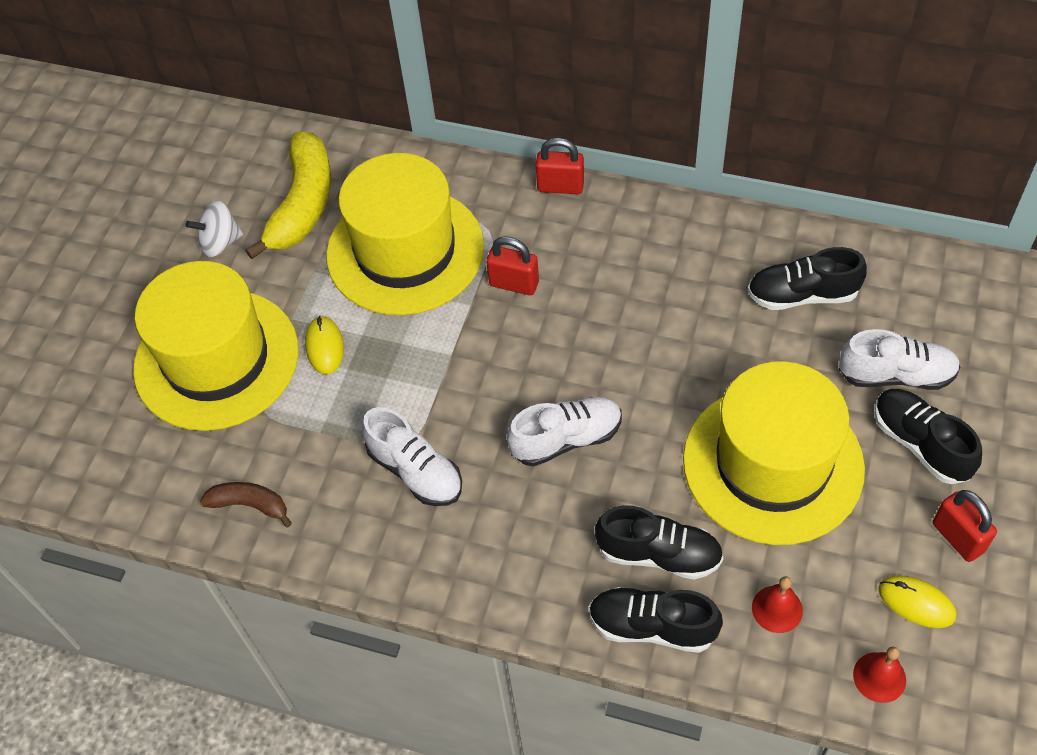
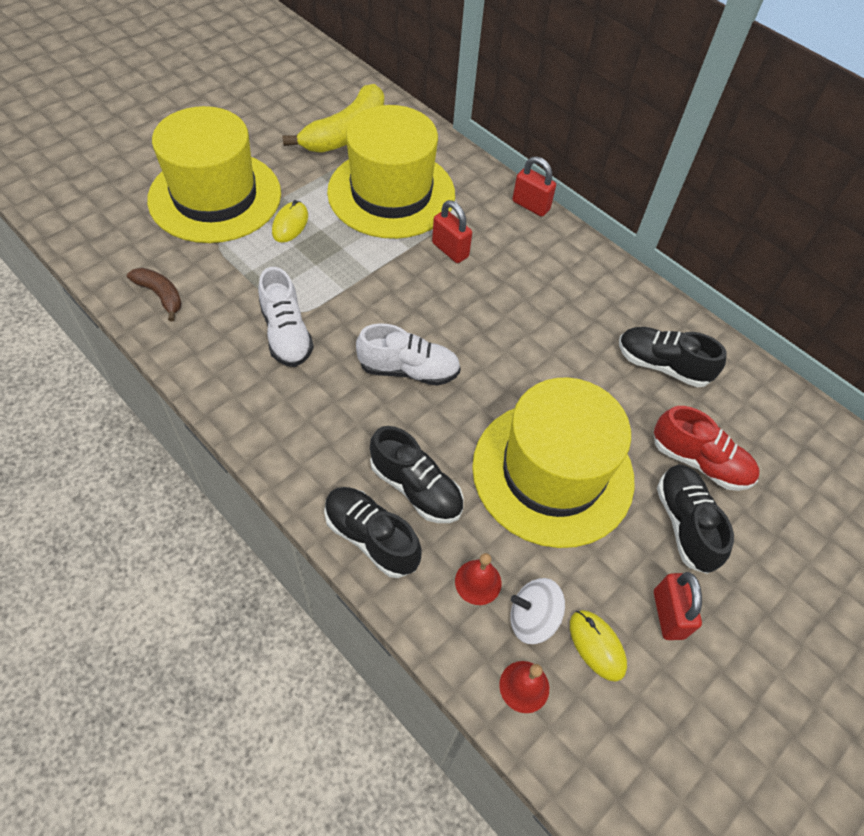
camera: 20 degrees right, 0 degrees up
white spinning top [186,201,243,257] -> white spinning top moved to [510,578,565,644]
white shoe [839,329,961,390] -> red shoe [654,406,759,491]

